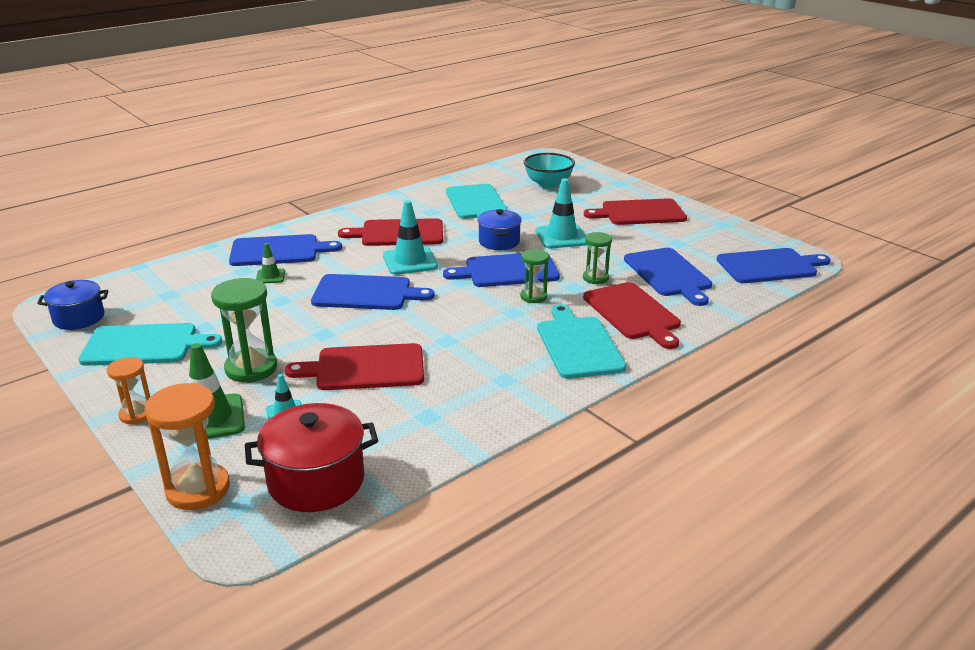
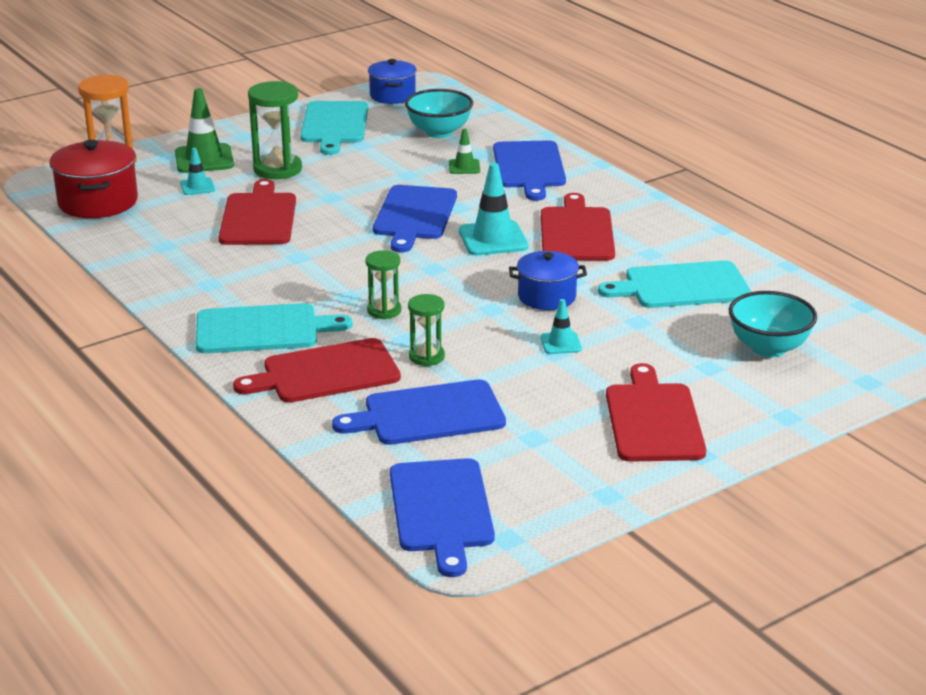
camera: 95 degrees right, 0 degrees up
orange hourglass [107,357,150,425] -> none
blue cutting board [443,253,560,287] -> none
turquoise traffic cone [536,178,588,248] -> turquoise traffic cone [540,299,582,354], size x0.55
none -> turquoise bowl [405,89,473,138]

